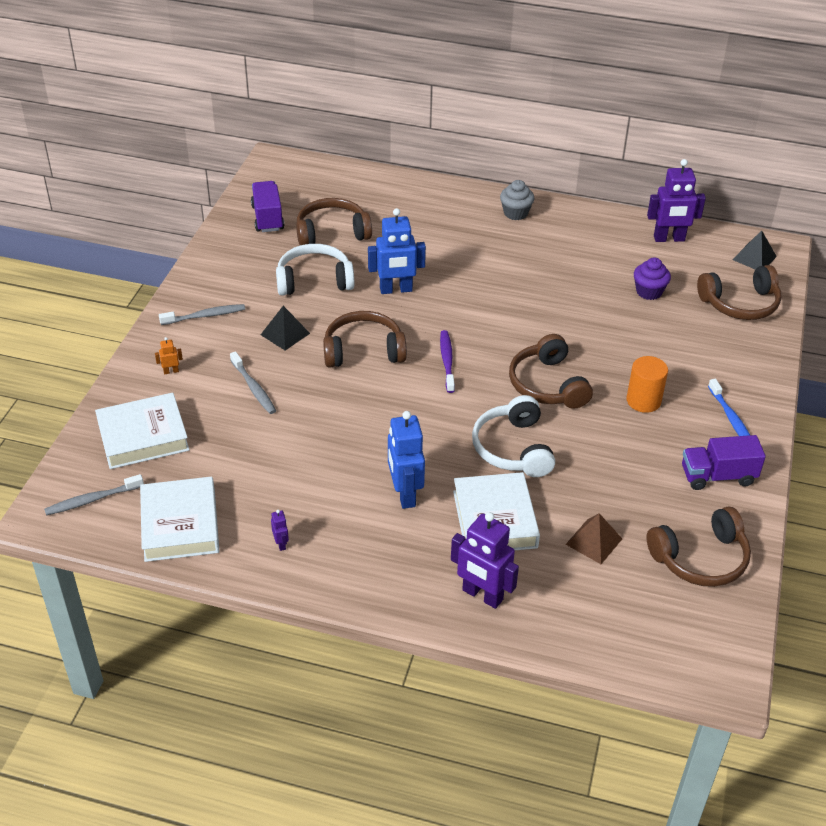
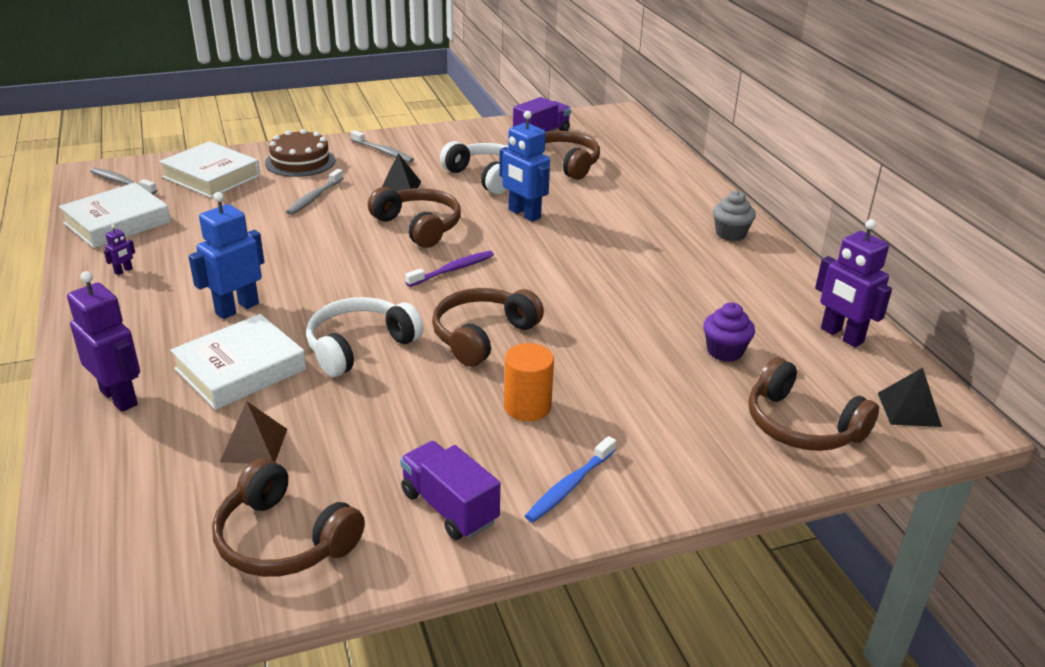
camera: 55 degrees right, 10 degrees down
orange robot [155,337,183,374] -> brown cake [265,129,335,177]
purple robot [451,512,519,609] -> purple robot turned 135 degrees clockwise [67,271,140,412]

